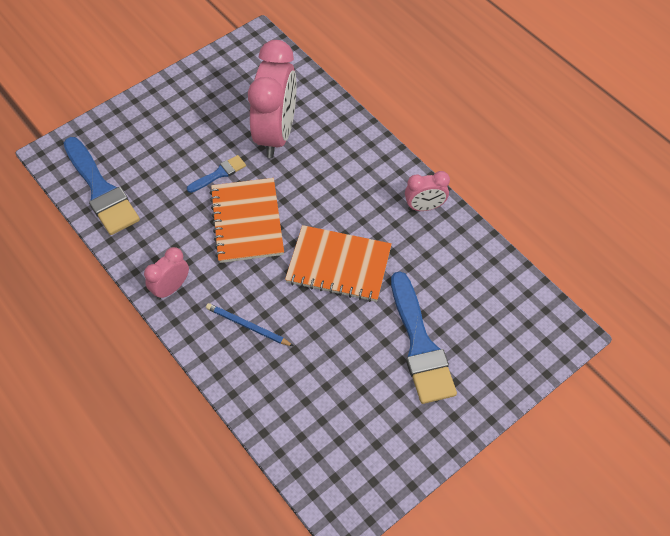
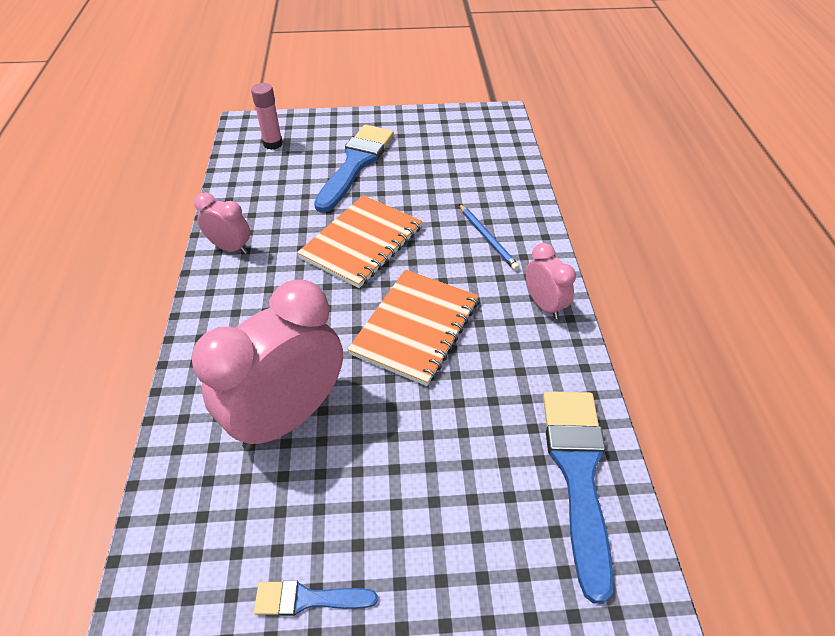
camera: 145 degrees left, 10 degrees down
pink clock [144,247,189,300] -> pink clock turned 105 degrees counterclockwise [526,243,576,319]
blue brush [187,155,246,193] -> blue brush moved to [254,580,378,616]
orange notebook [285,225,392,302] -> orange notebook turned 75 degrees clockwise [297,195,422,288]
none -> pink glue stick [251,83,283,150]

